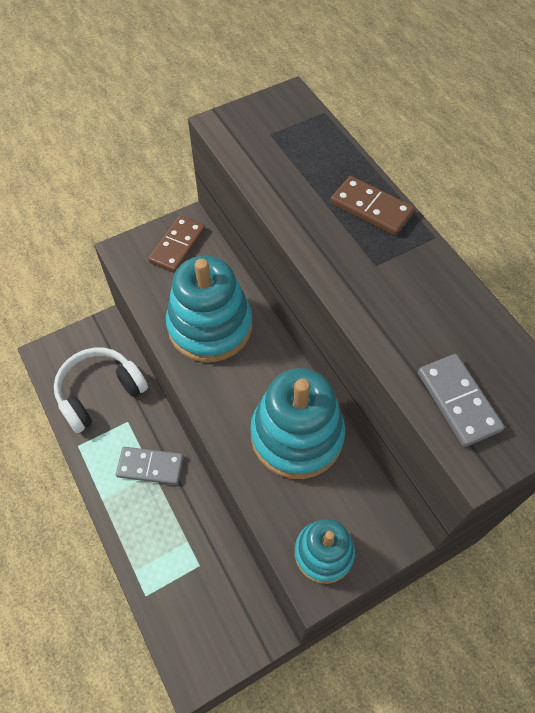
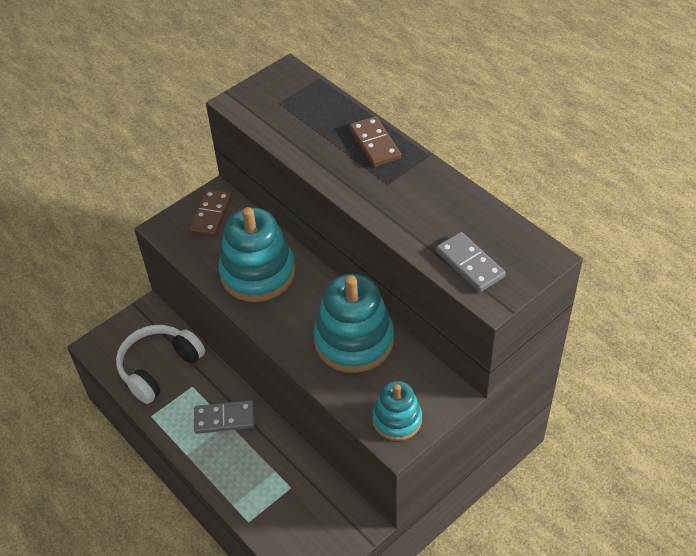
camera: 10 degrees left, 10 degrees down
brown domino [330,176,415,236] -> brown domino turned 45 degrees clockwise [349,116,401,167]

